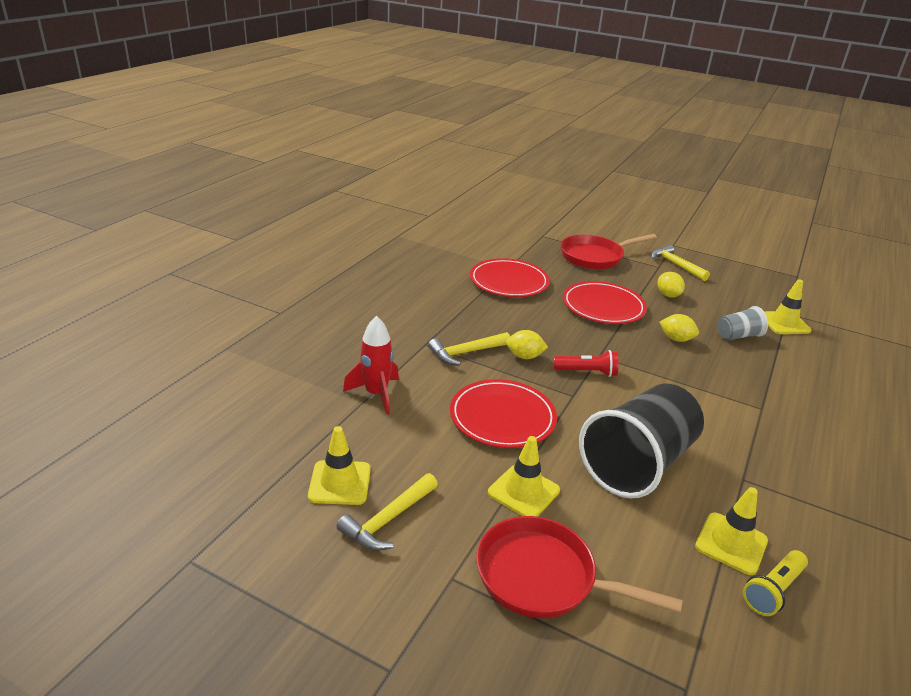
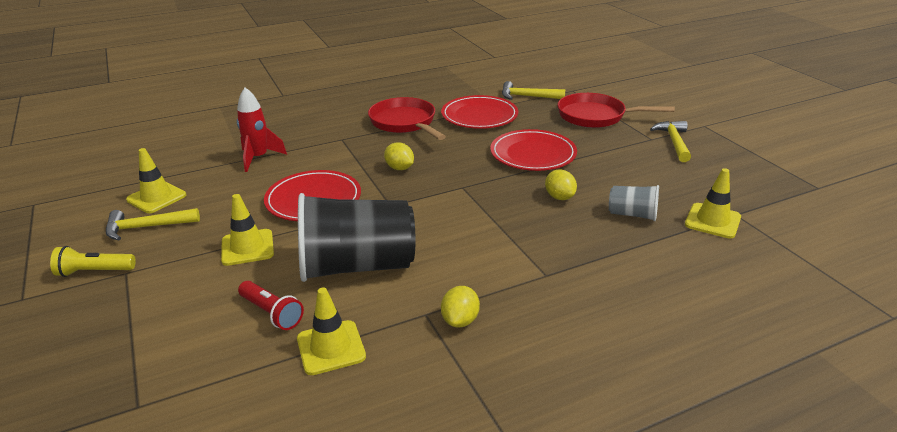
camera: 40 degrees right, 0 degrees up
yellow hammer [428,332,510,366] -> yellow hammer moved to [502,81,565,100]
red pan [476,516,683,618] -> red pan moved to [368,97,446,140]
red flashlight [553,350,619,377] -> red flashlight moved to [238,281,304,330]
yellow lemon [657,272,685,297] -> yellow lemon moved to [441,286,480,328]
yellow flashlight [743,550,808,616] -> yellow flashlight moved to [50,246,136,277]

